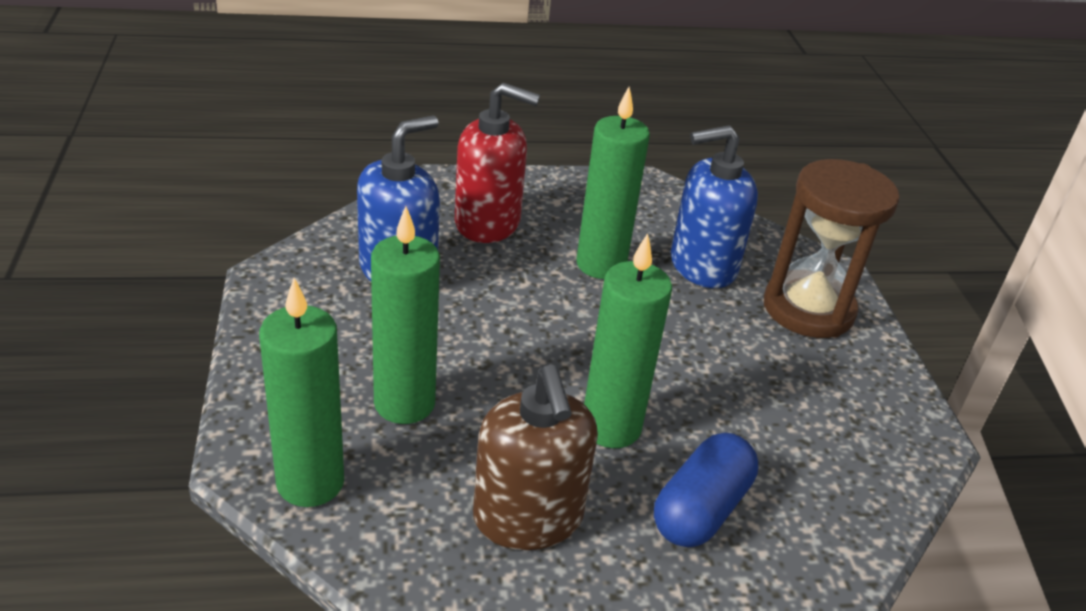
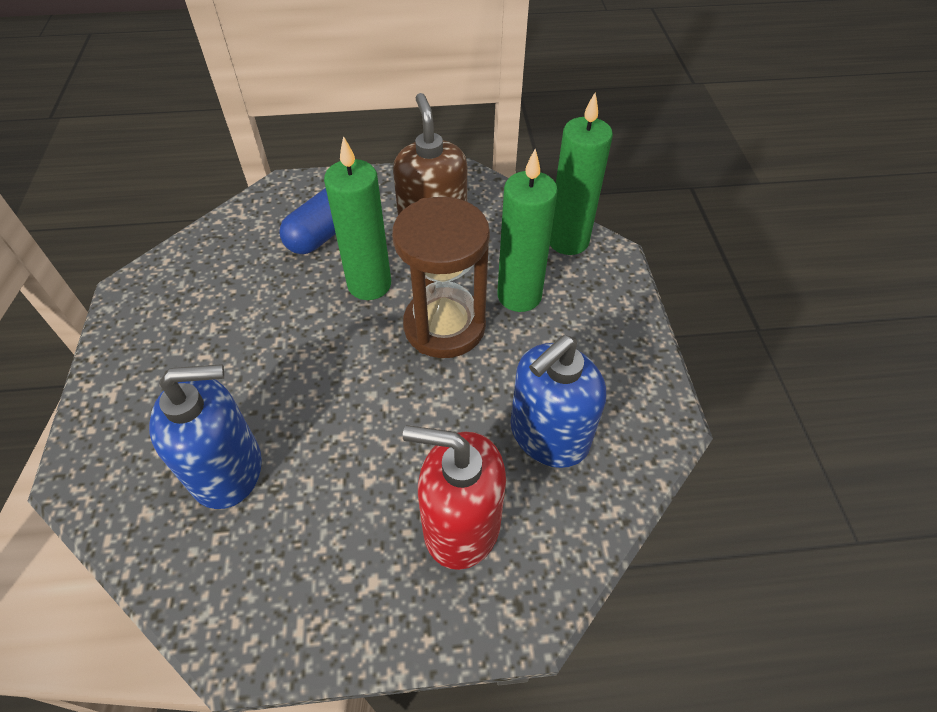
camera: 175 degrees left, 15 degrees up
green candle [577,87,650,279] -> none
brown hourglass [764,159,900,338] -> brown hourglass moved to [392,197,490,358]

